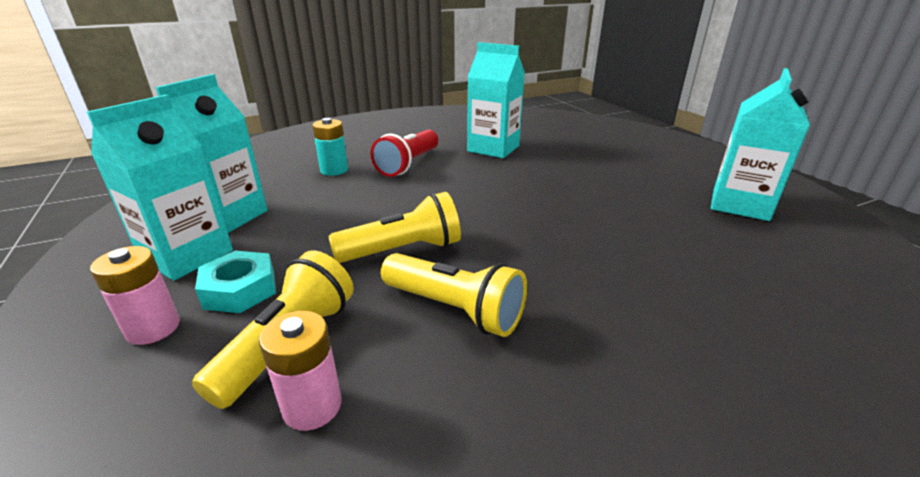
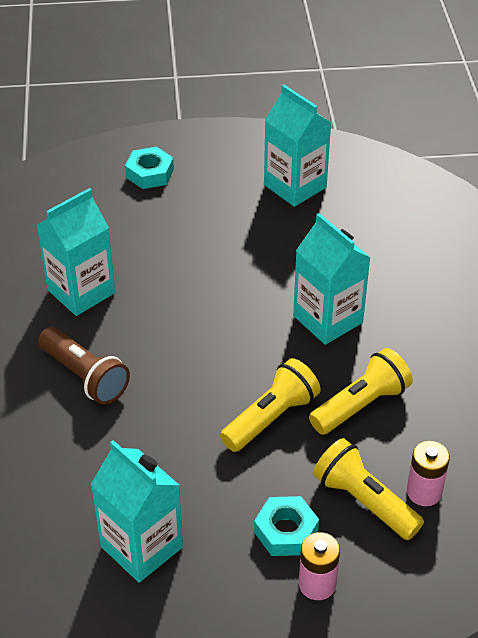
camera: 70 degrees left, 15 degrees up
turquoise carton [87,95,233,280] -> turquoise carton moved to [293,213,371,345]
turquoise battery [312,118,348,176] -> none
yellow flashlight [328,192,461,263] -> yellow flashlight turned 45 degrees clockwise [220,358,321,452]
red flashlight [370,130,438,177] -> brown flashlight [38,327,130,405]
none -> turquoise nut [125,147,174,189]

